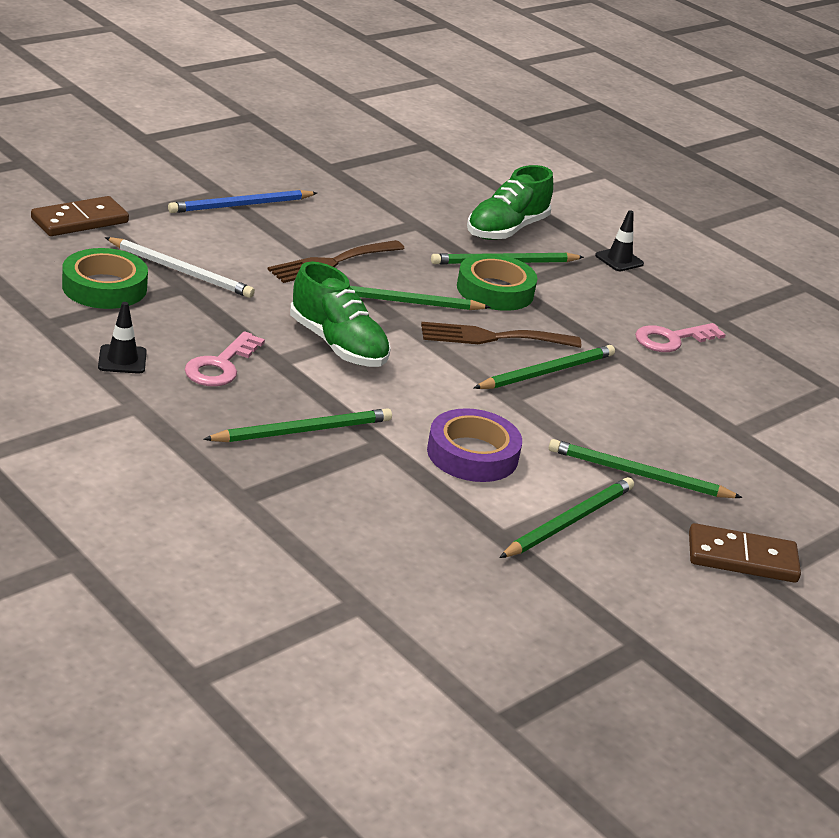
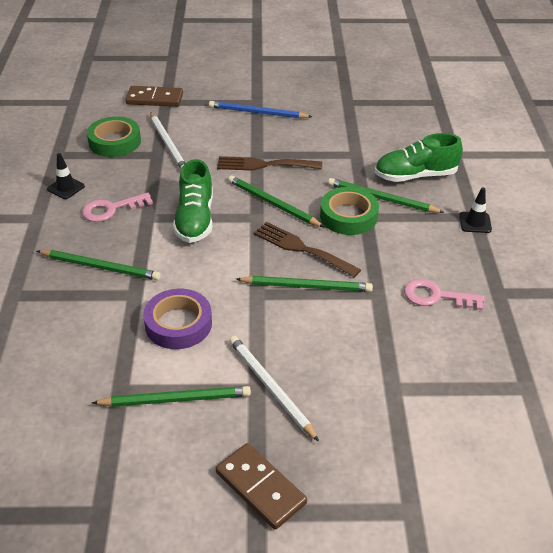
camera: 45 degrees right, 10 degrees up
green pencil [549,439,743,498] -> white pencil [229,336,319,441]

